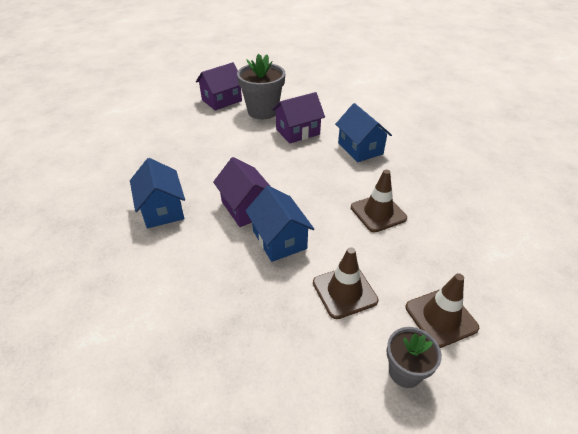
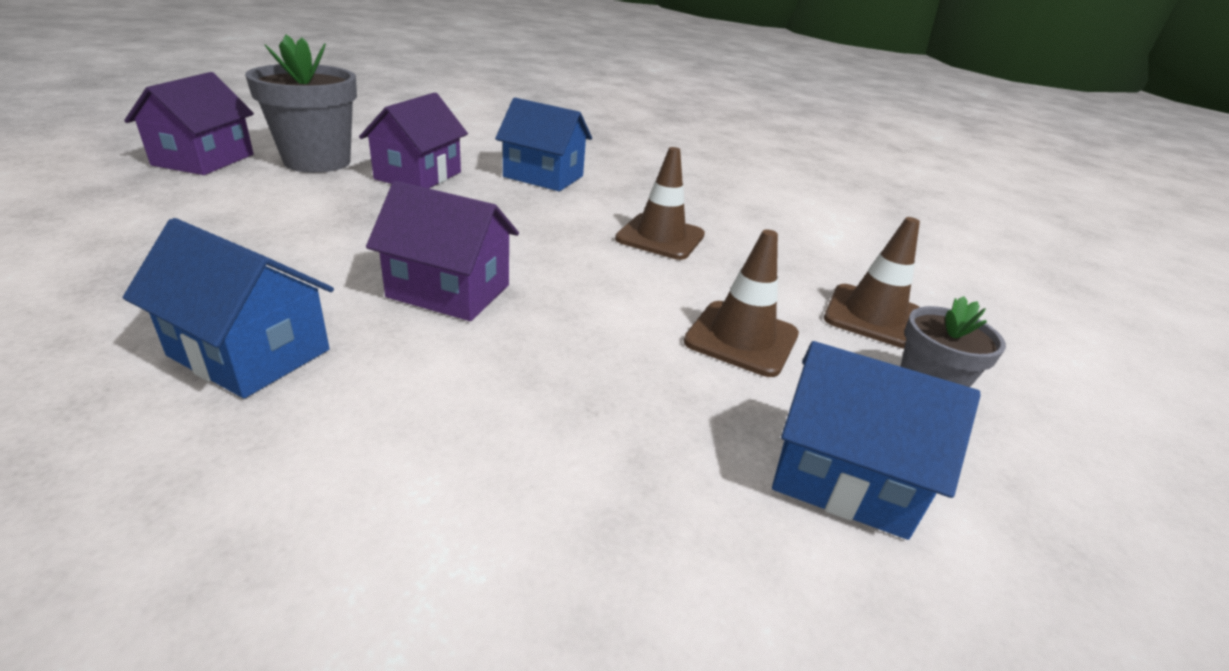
camera: 45 degrees left, 10 degrees down
blue house [245,186,314,262] -> blue house moved to [772,341,981,540]

